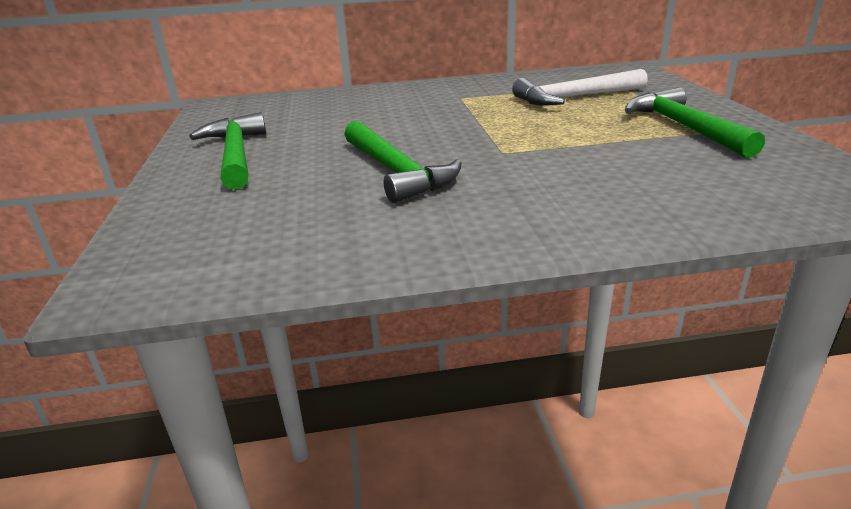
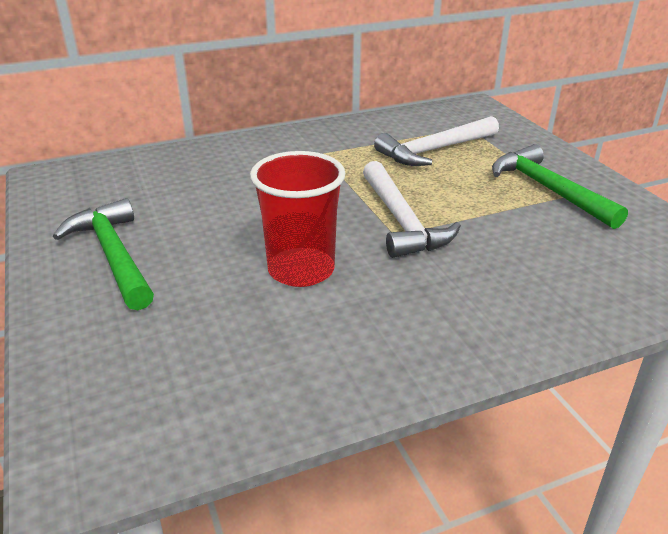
camera: 15 degrees left, 5 degrees up
green hammer [344,121,462,203] -> red cup [250,151,345,287]
none -> white hammer [363,161,461,258]

